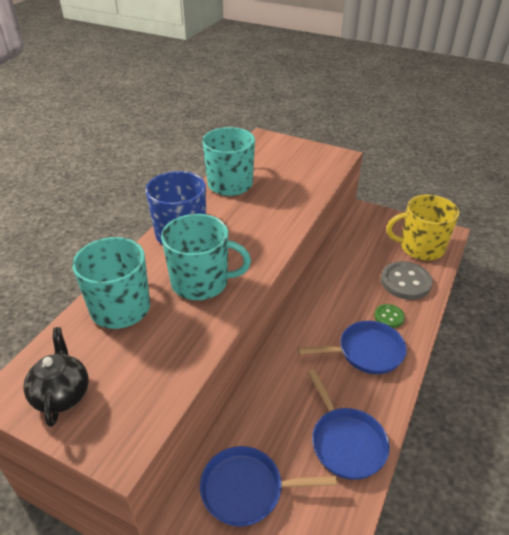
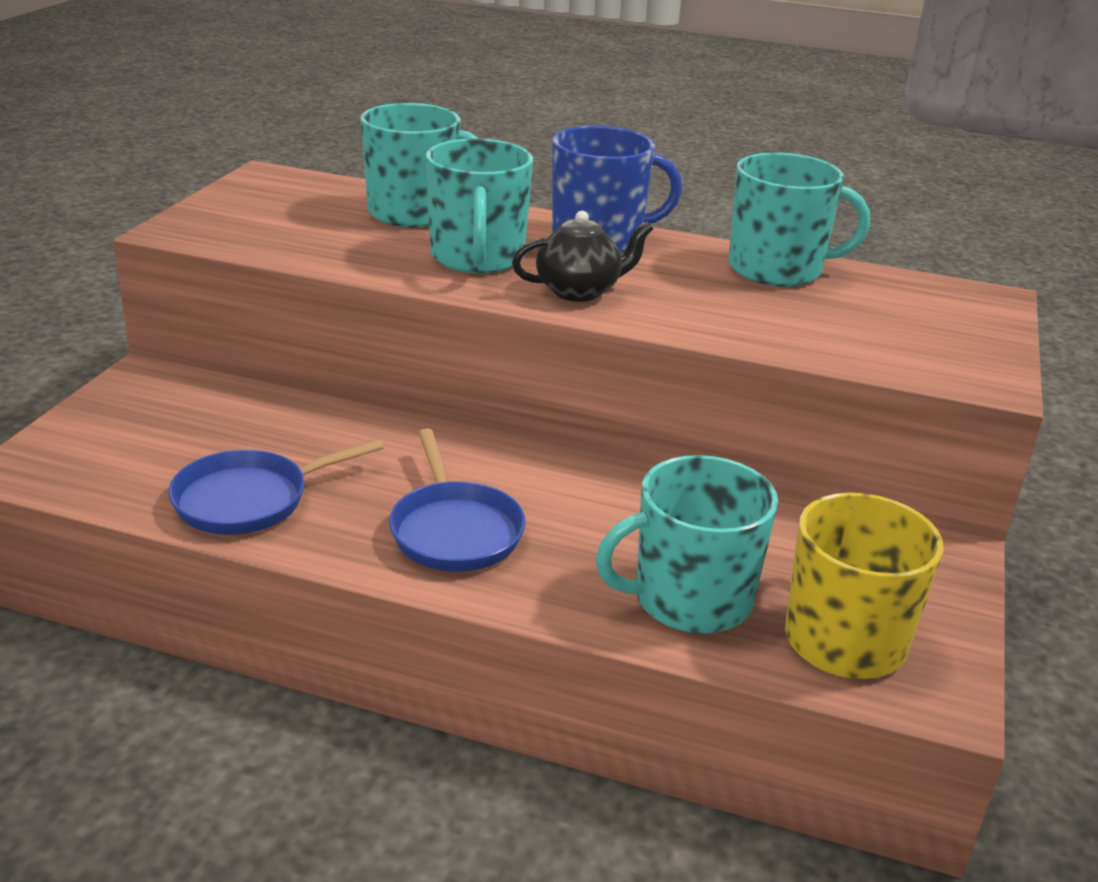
camera: 80 degrees right, 10 degrees down
black teapot [24,327,89,427] -> black teapot moved to [512,211,653,302]
blue pan [200,446,337,527] -> none
green button [374,304,405,328] -> none
grey button [381,261,432,300] -> turquoise mug [596,455,778,634]

